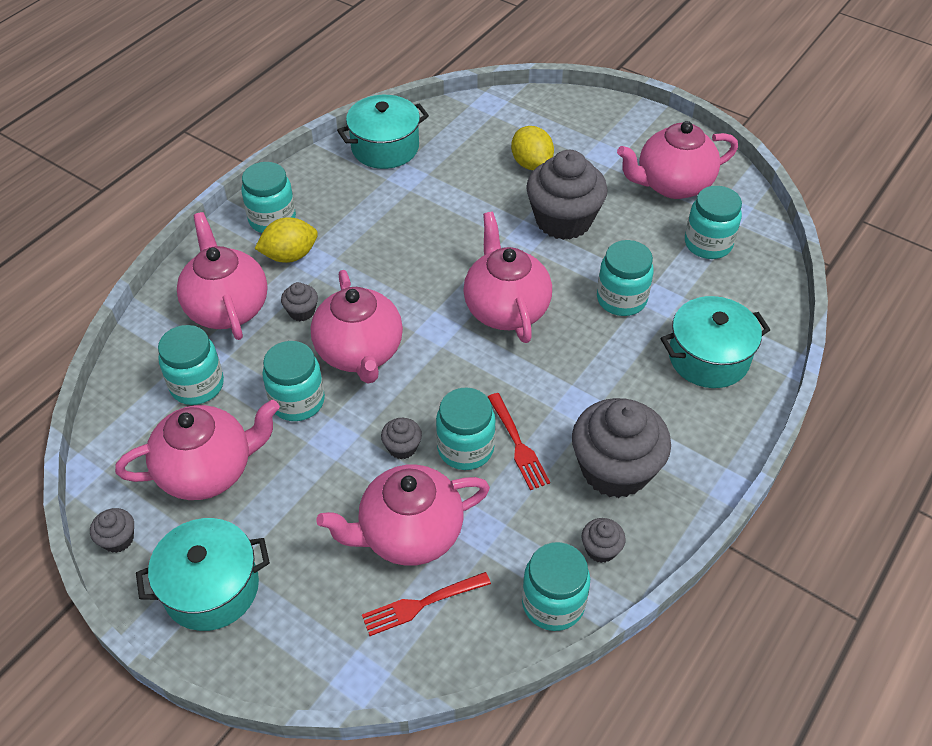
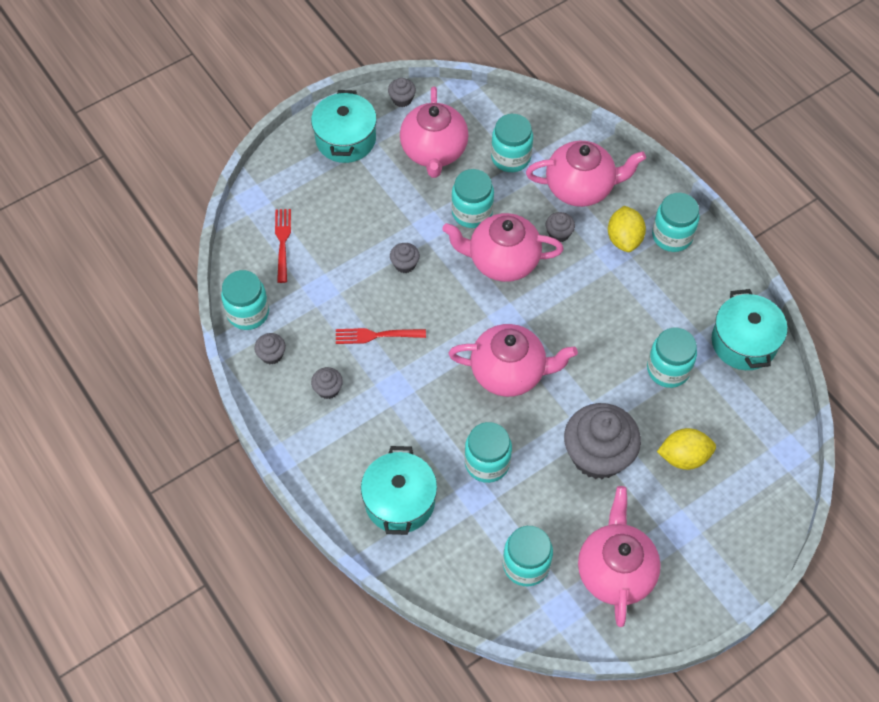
camera: 110 degrees right, 10 degrees up
pink teapot [316,465,490,566] -> none
turquoise jar [436,388,496,470] -> turquoise jar moved to [647,328,697,388]
grey cupcake [572,398,671,498] -> grey cupcake [311,367,343,399], size x0.43

